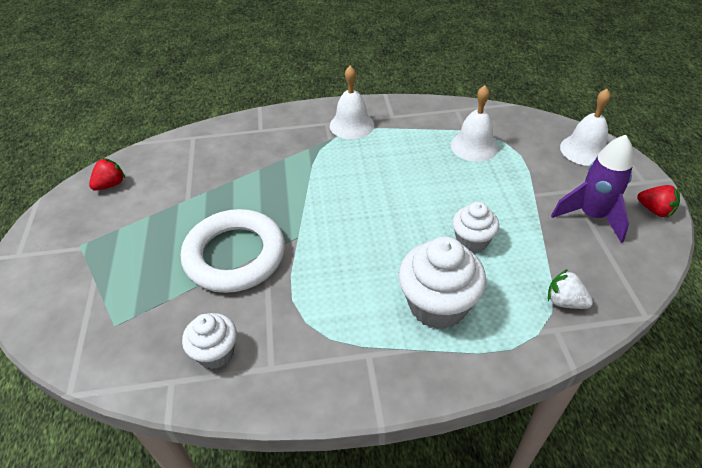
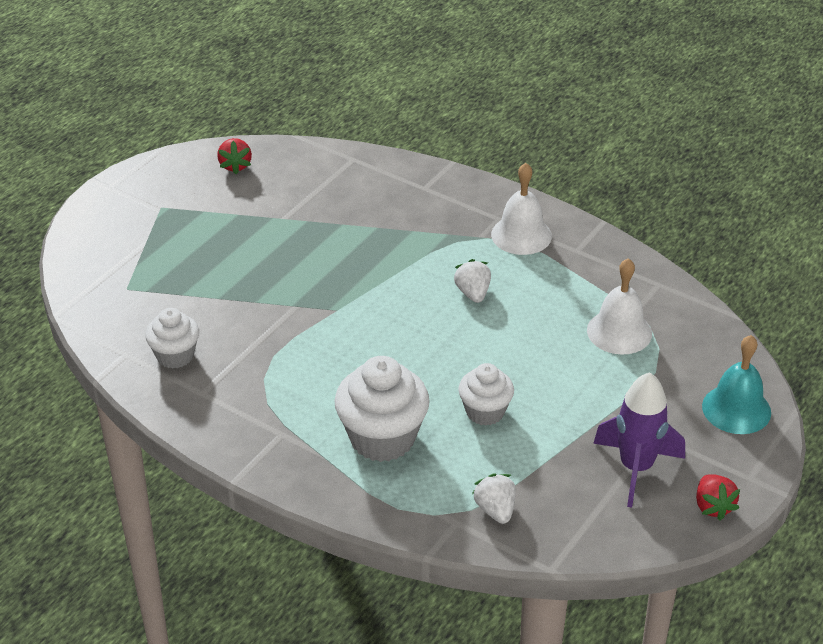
camera: 40 degrees right, 5 degrees down
red strawberry [89,158,125,191] -> red strawberry turned 90 degrees clockwise [217,138,252,174]
white ring [181,209,285,293] -> none
white bell [560,89,611,166] -> turquoise bell [702,335,771,434]
none -> white strawberry [454,259,491,303]

